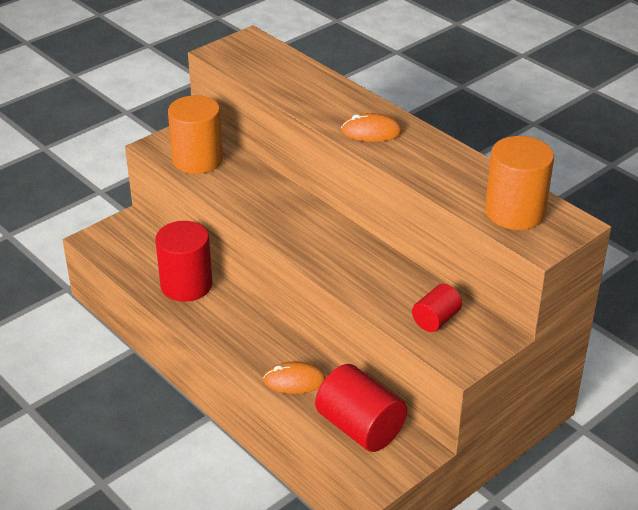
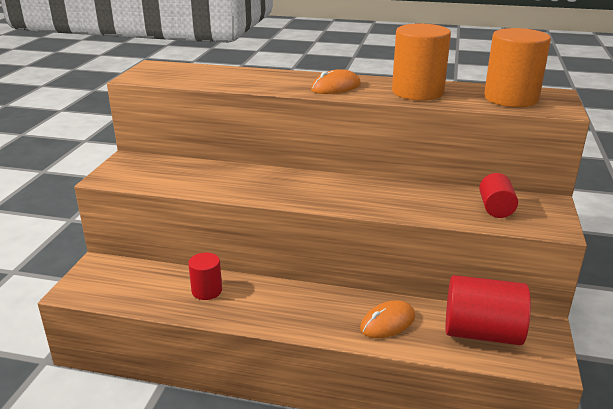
camera: 35 degrees left, 10 degrees down
red cylinder [155,221,213,302] -> red cylinder [188,253,222,300], size x0.56
orange cylinder [168,95,223,174] -> orange cylinder moved to [392,24,451,101]

